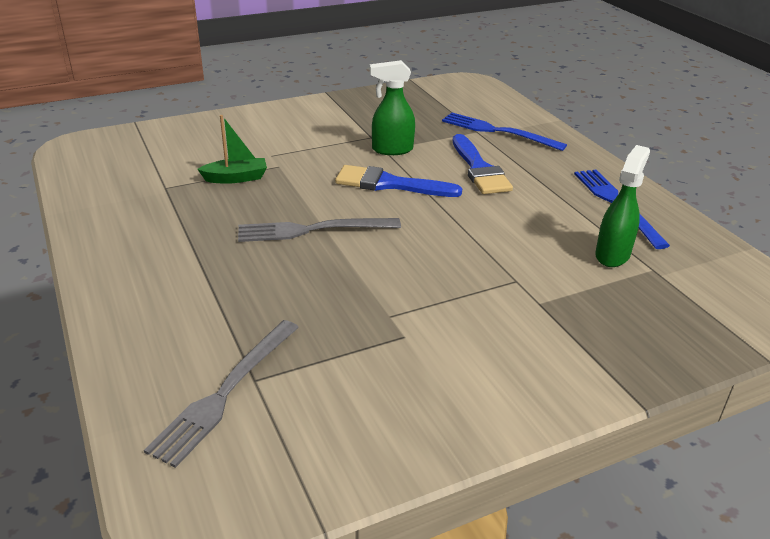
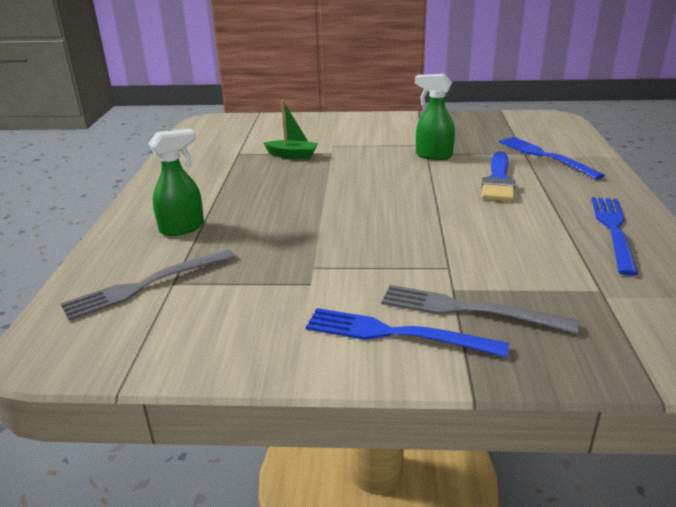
camera: 30 degrees right, 5 degrees down
grey fork [238,218,401,242] -> grey fork moved to [381,285,579,334]
blue brush [335,165,462,197] -> none
green spray bottle [595,145,650,267] -> green spray bottle moved to [148,129,204,236]
none -> blue fork [306,308,509,357]

